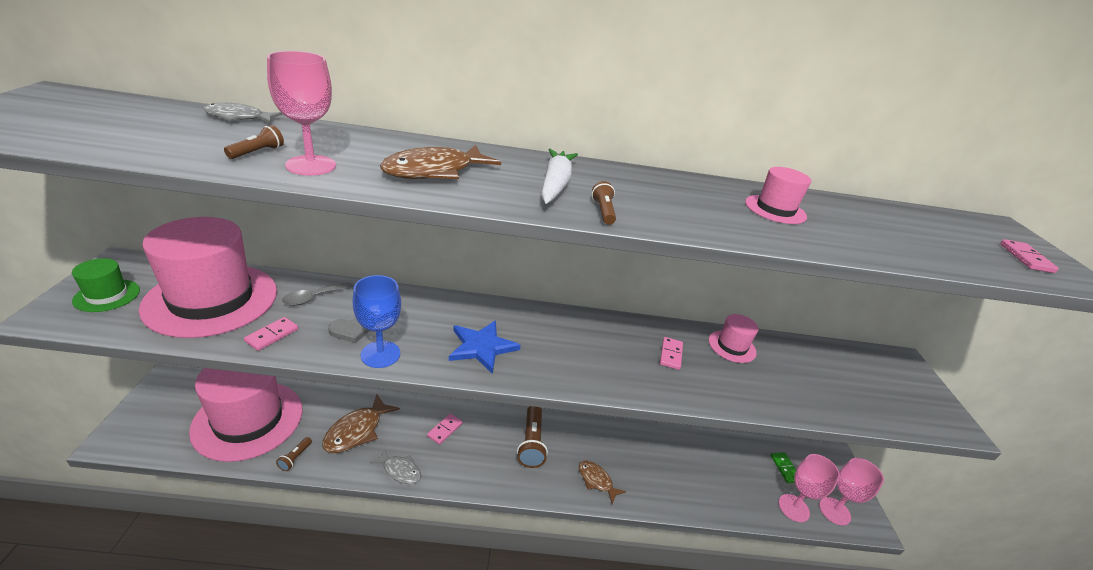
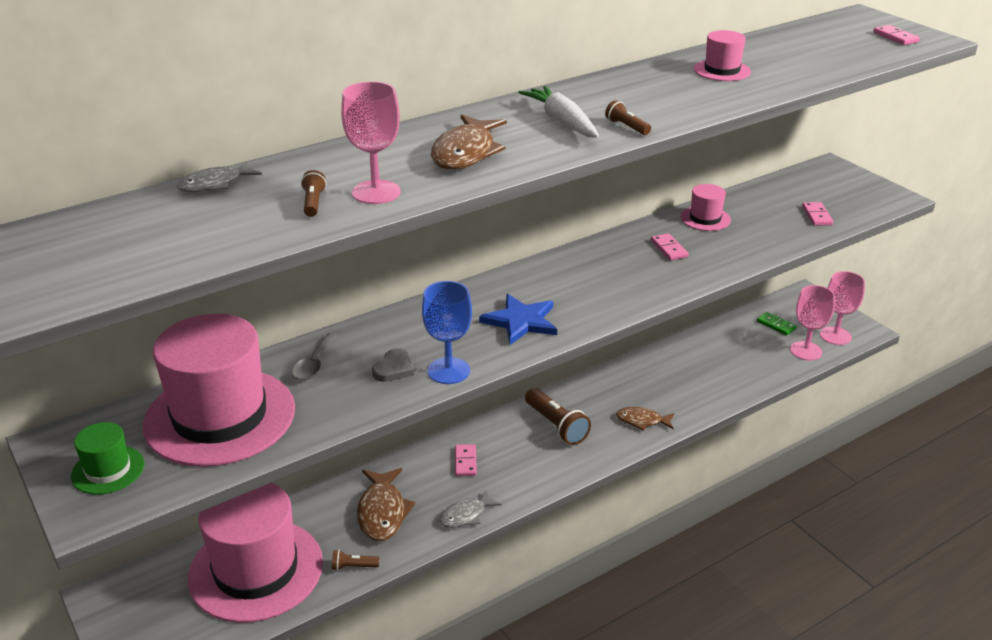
camera: 30 degrees left, 0 degrees up
pink domino [244,317,298,351] -> pink domino moved to [802,202,833,226]
brown flashlight [276,437,312,471] -> brown flashlight turned 105 degrees clockwise [332,550,380,571]
grey fish [369,448,421,484] -> grey fish turned 150 degrees clockwise [439,490,501,528]

